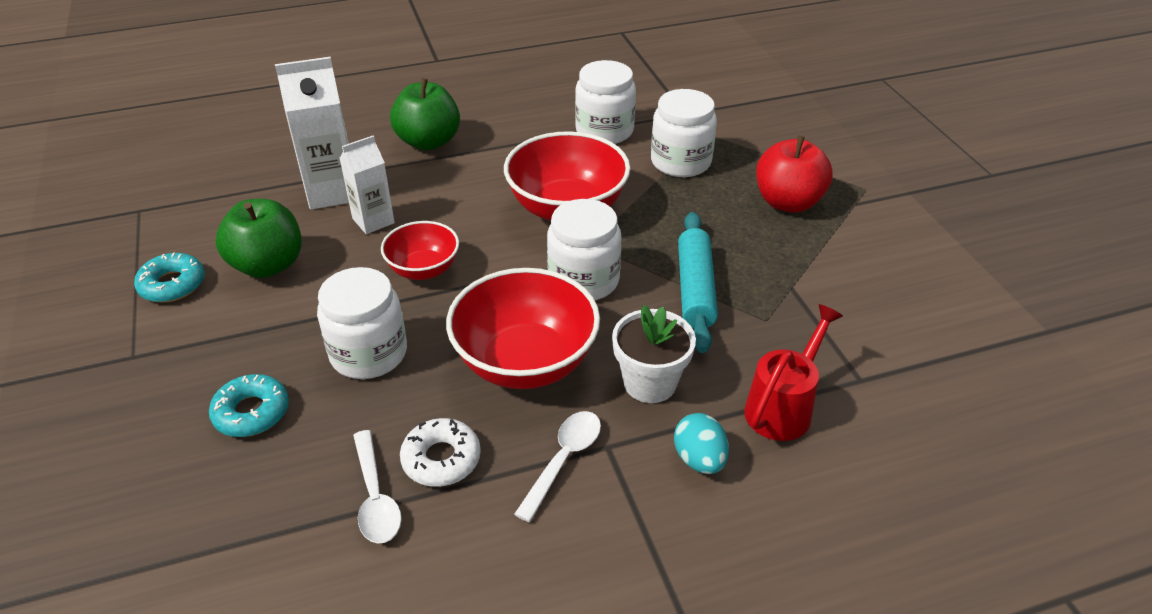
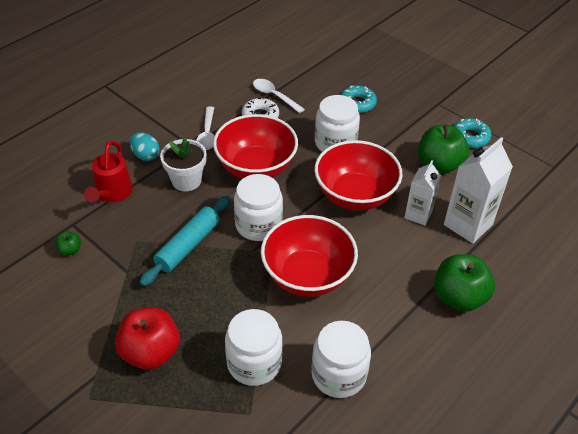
camera: 150 degrees right, 5 degrees up
red bowl [381,221,459,280] -> red bowl [314,140,403,211], size x1.73
turquoise rolling pin [678,212,718,353] -> turquoise rolling pin turned 60 degrees clockwise [139,196,230,286]
none -> green apple [54,231,81,256]

